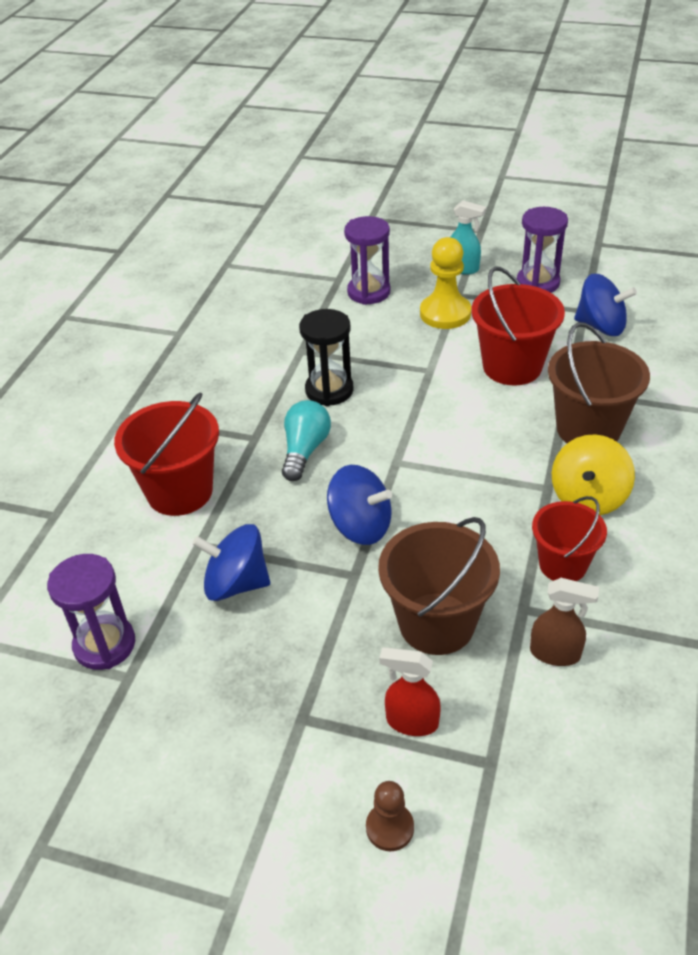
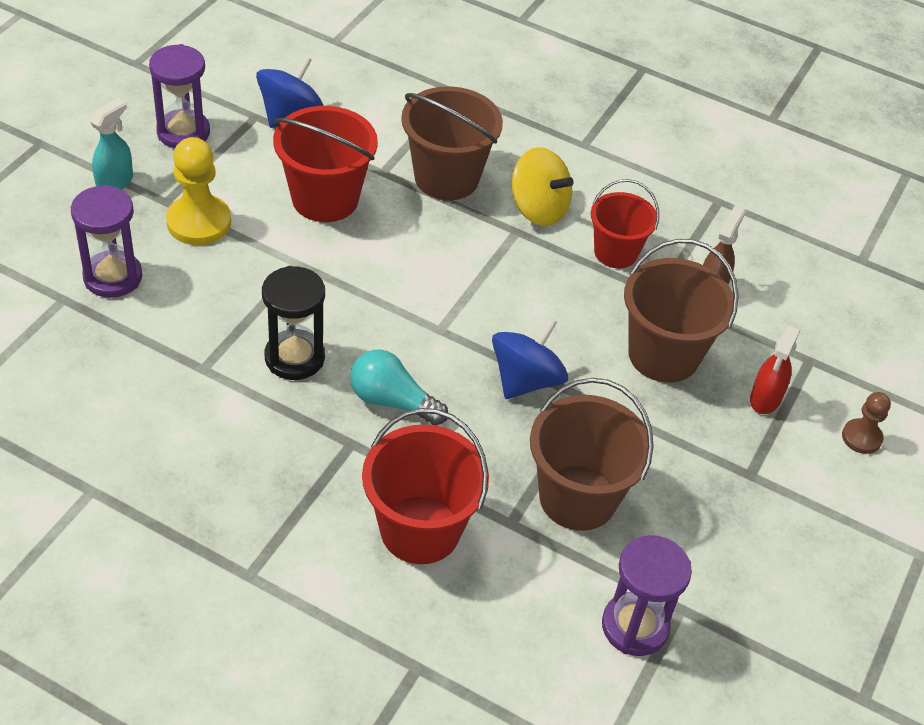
camera: 85 degrees left, 5 degrees up
blue spinning top [192,524,270,601] -> brown bucket [530,378,654,531]

